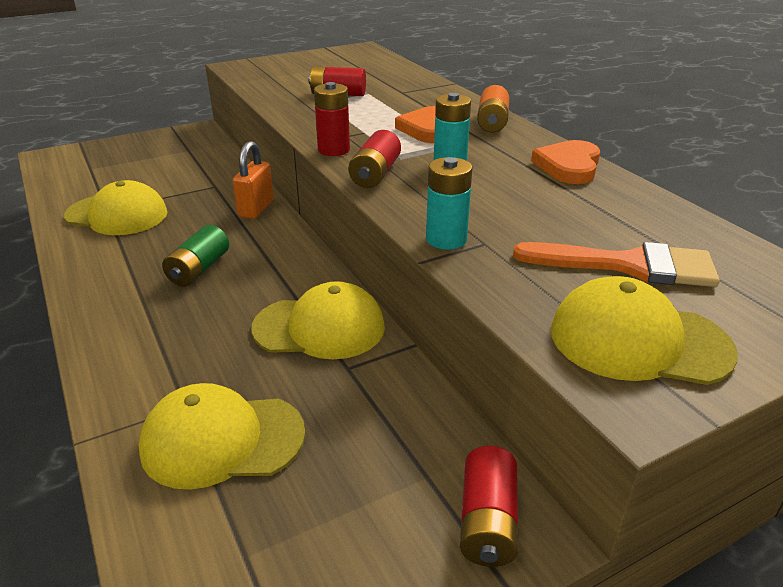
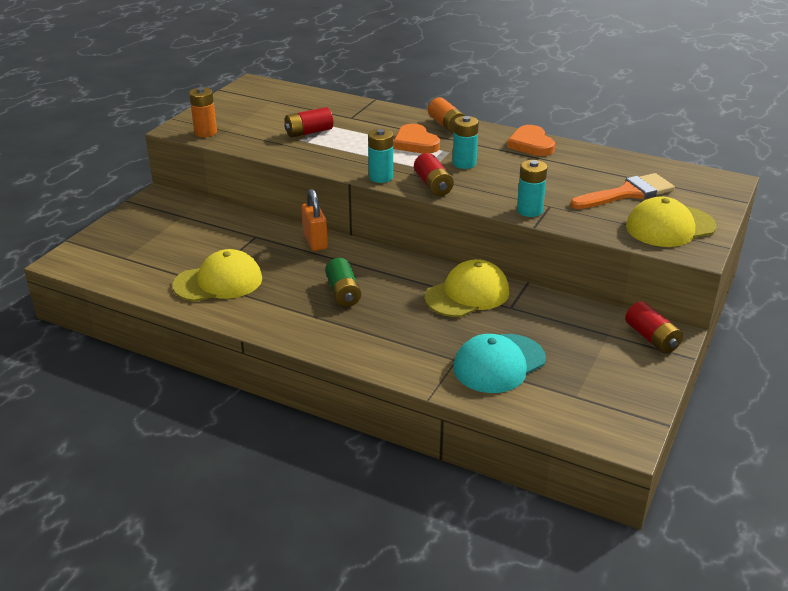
camera: 35 degrees left, 0 degrees up
yellow cap [139,383,305,490] -> turquoise cap [453,334,546,393]
red battery [314,82,350,156] -> turquoise battery [368,129,393,183]
none -> orange battery [189,87,217,137]

